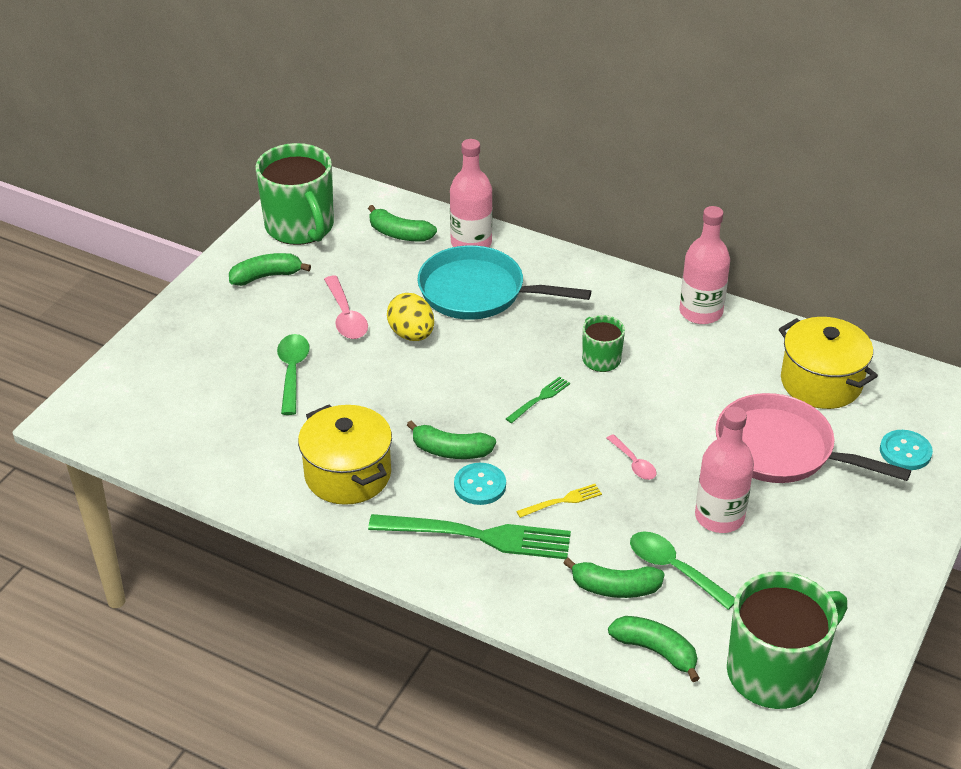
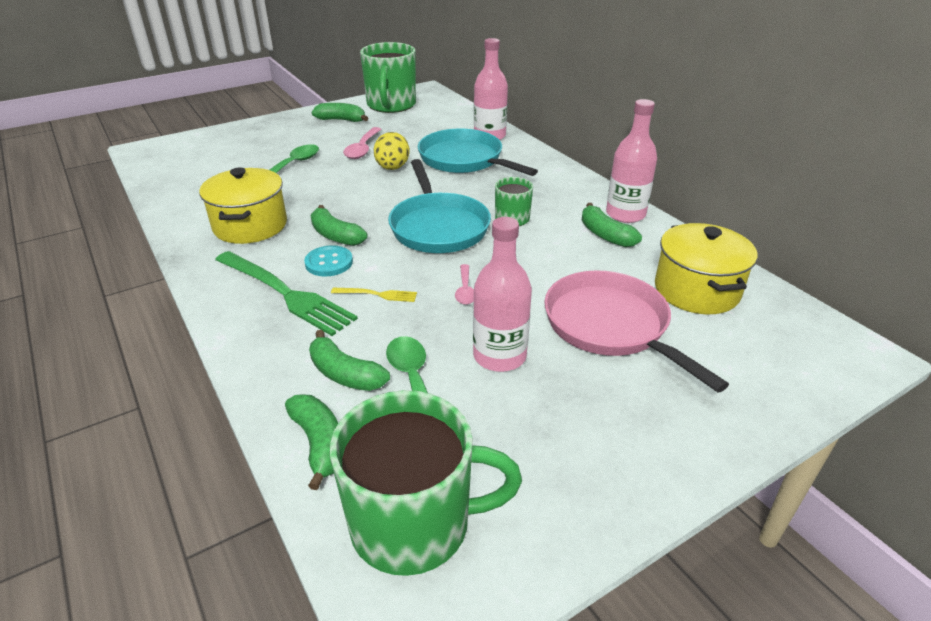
camera: 30 degrees right, 5 degrees down
green banana [368,205,437,242] -> green banana moved to [582,203,642,247]
green fork [506,376,570,423] -> turquoise pan [388,159,491,253]
turquoise button [880,430,933,470] -> none

